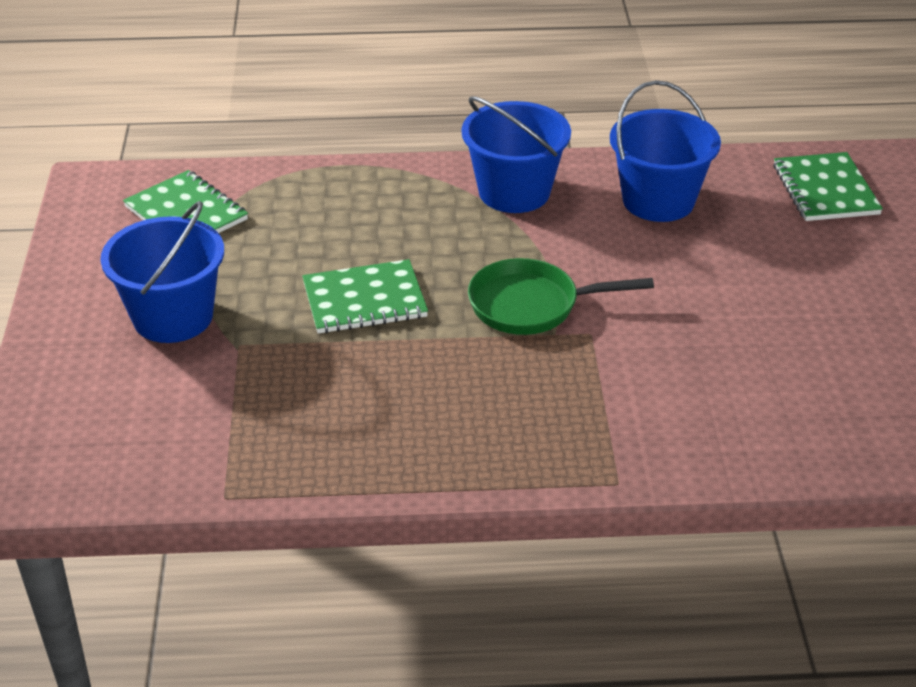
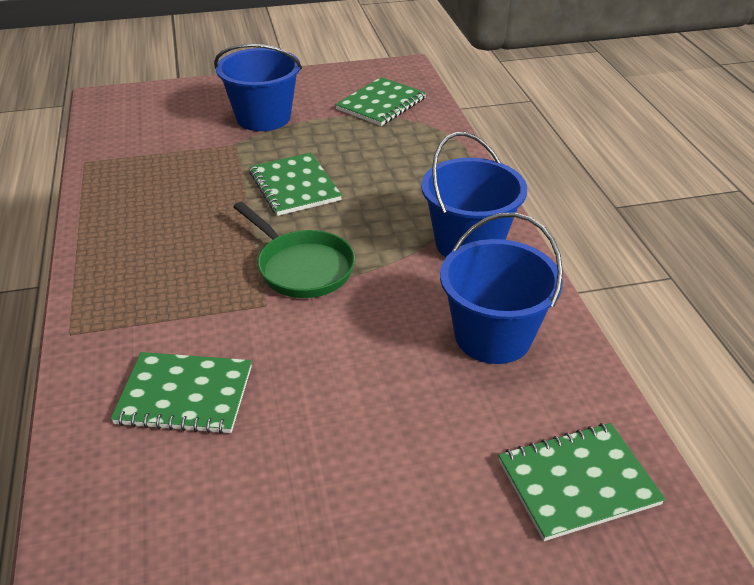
camera: 80 degrees right, 0 degrees up
green pan [468,258,654,335] -> green pan turned 150 degrees clockwise [233,202,355,298]
none -> green notebook [111,352,252,434]

